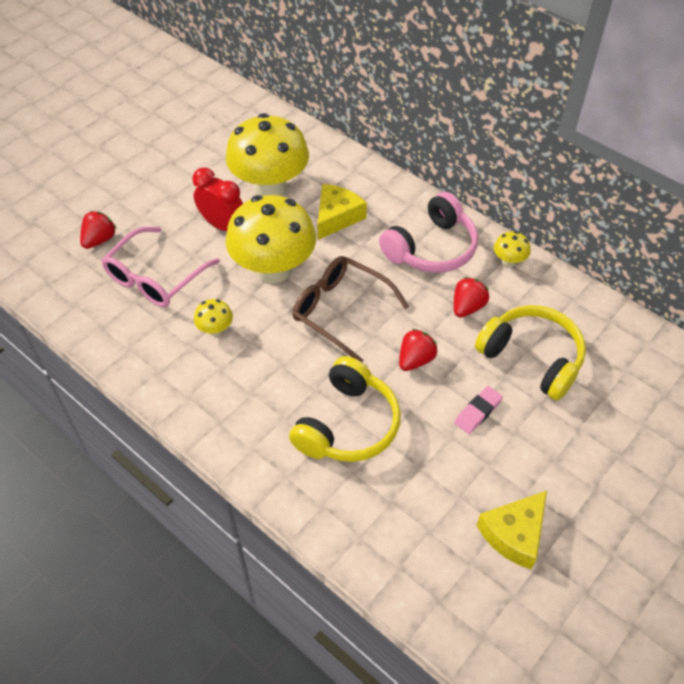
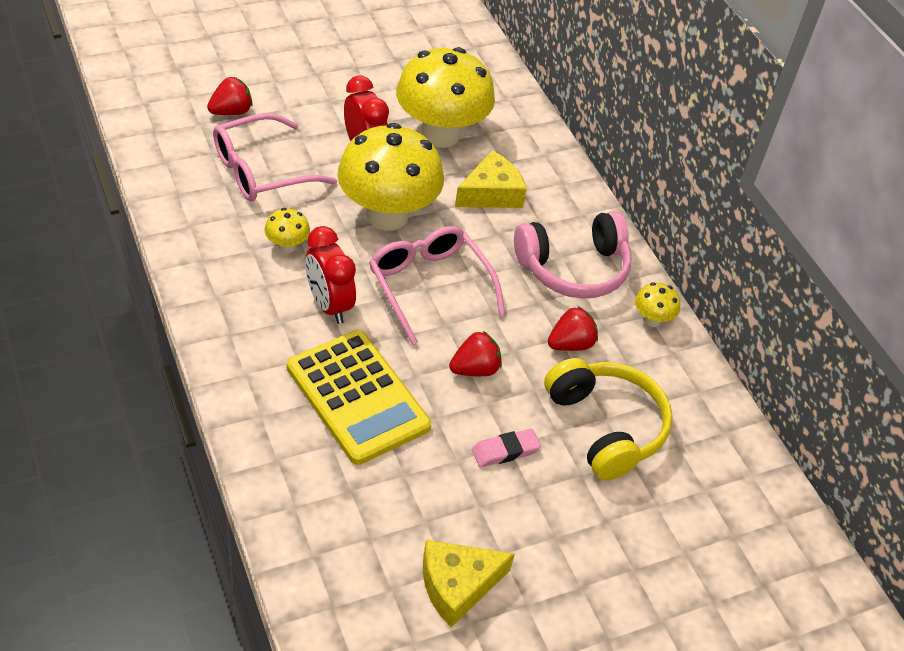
camera: 20 degrees right, 5 degrees down
yellow headphones [289,356,401,462] -> yellow calculator [287,330,431,465]
brown glasses [293,256,409,362] -> pink glasses [369,226,505,345]
none -> red clock [305,226,356,324]

